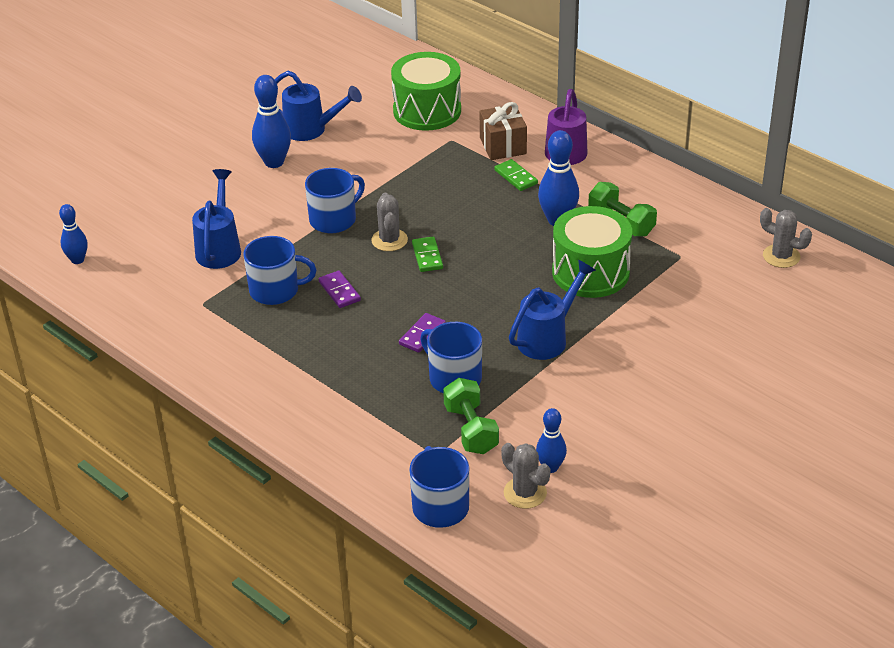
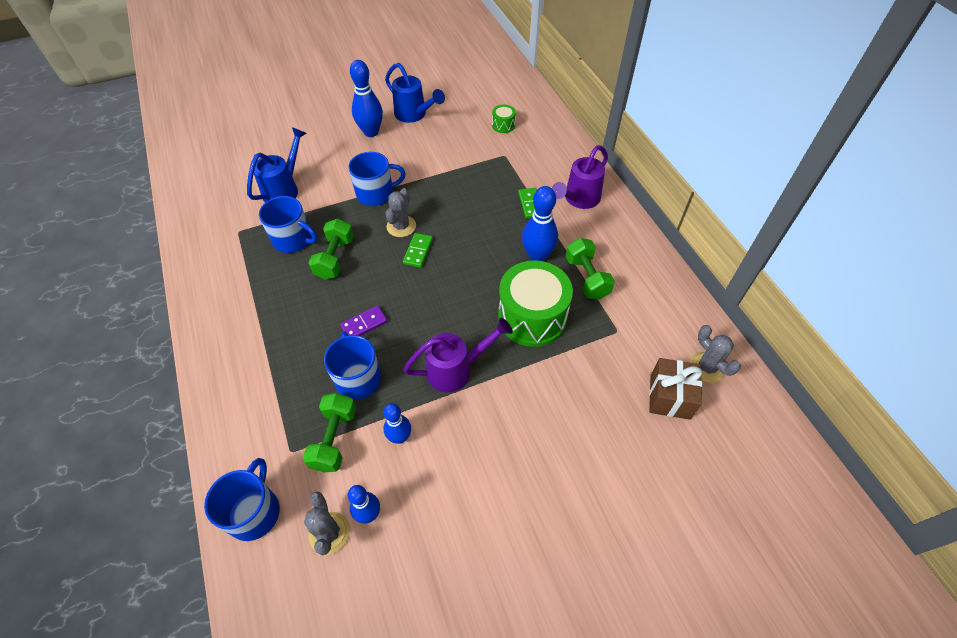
camera: 25 degrees right, 15 degrees up
blue bowling pin [59,204,88,264] -> blue bowling pin moved to [383,403,411,444]
purple domino [319,271,361,308] -> green dumbbell [308,219,354,280]
green drum [391,52,461,131] -> green drum [492,105,516,133], size x0.43
brown gift [480,102,527,160] -> brown gift moved to [649,358,702,420]
blue watering can [509,260,596,360] -> purple watering can [403,318,513,393]

